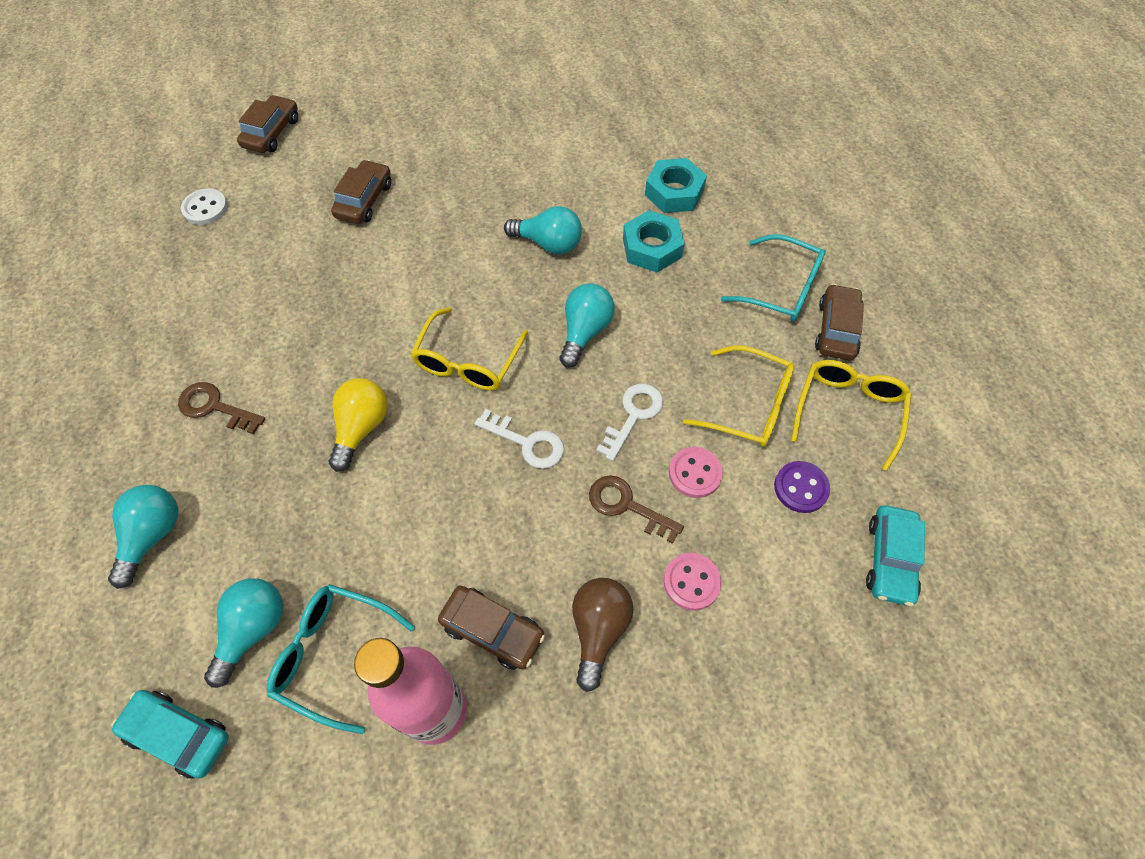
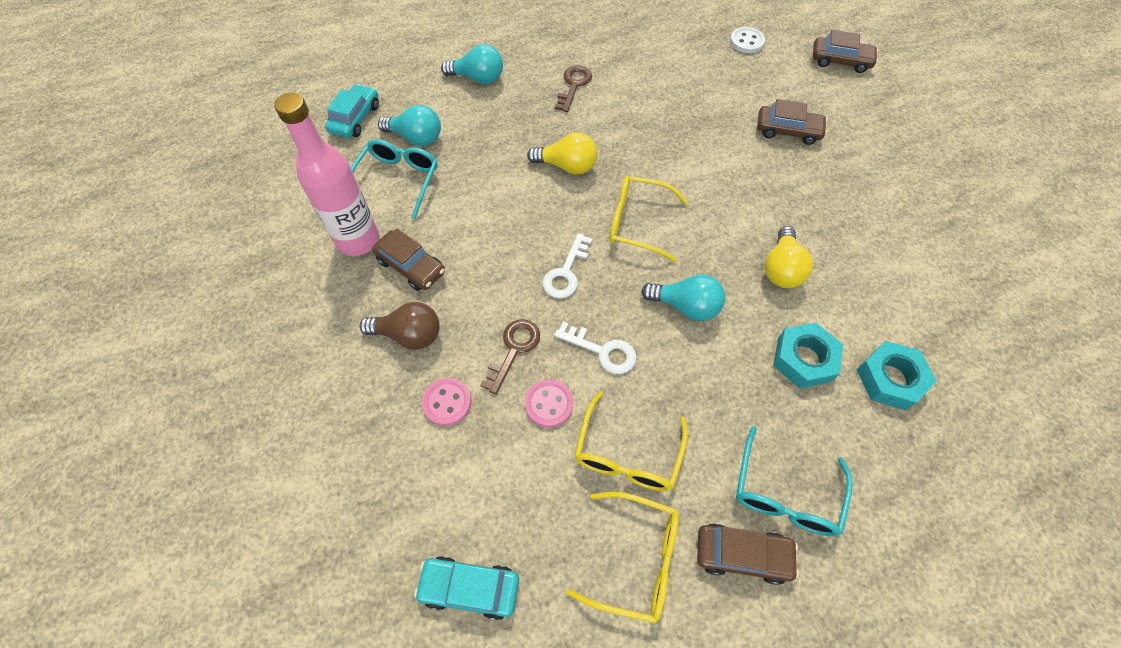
camera: 85 degrees right, 0 degrees up
brown car [438,586,545,670] -> brown car turned 75 degrees counterclockwise [372,229,445,291]
turquoise light bulb [504,206,582,254] -> yellow light bulb [765,226,813,288]
purple button [774,461,830,513] -> none

